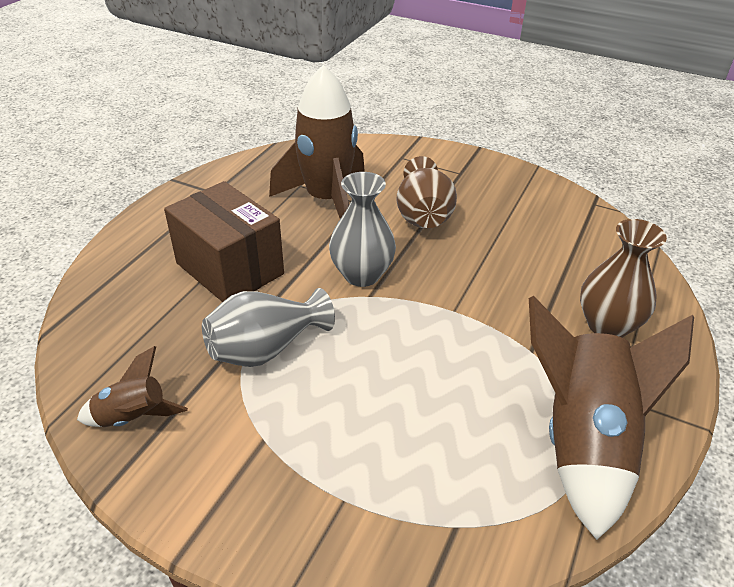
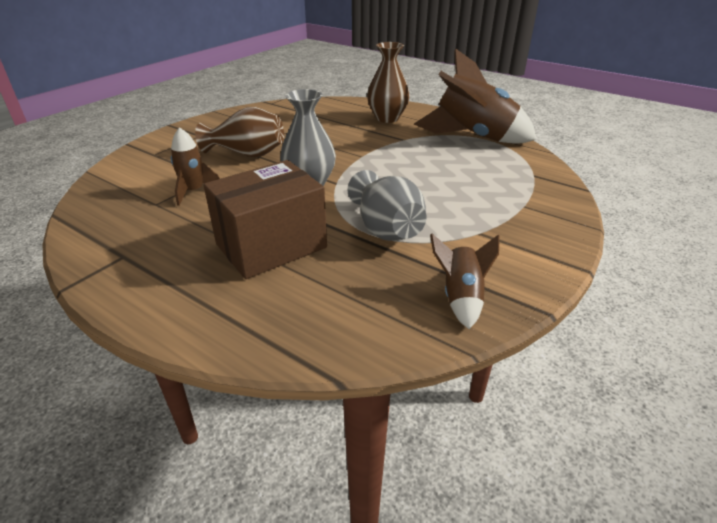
camera: 80 degrees left, 5 degrees down
brown rocket [269,65,365,219] -> brown rocket [171,127,220,206], size x0.49

